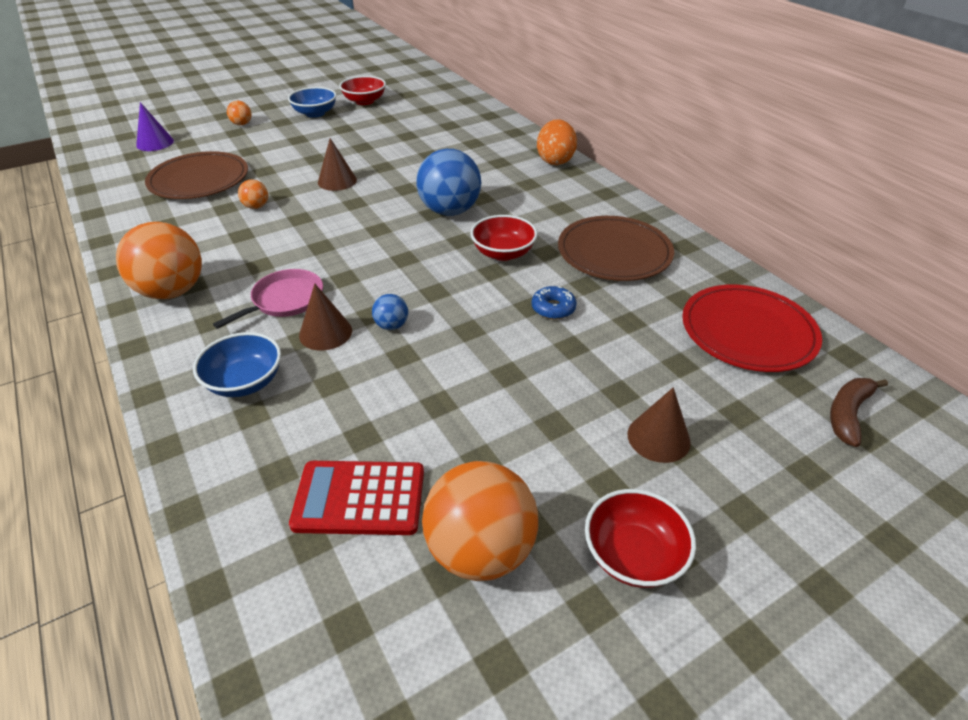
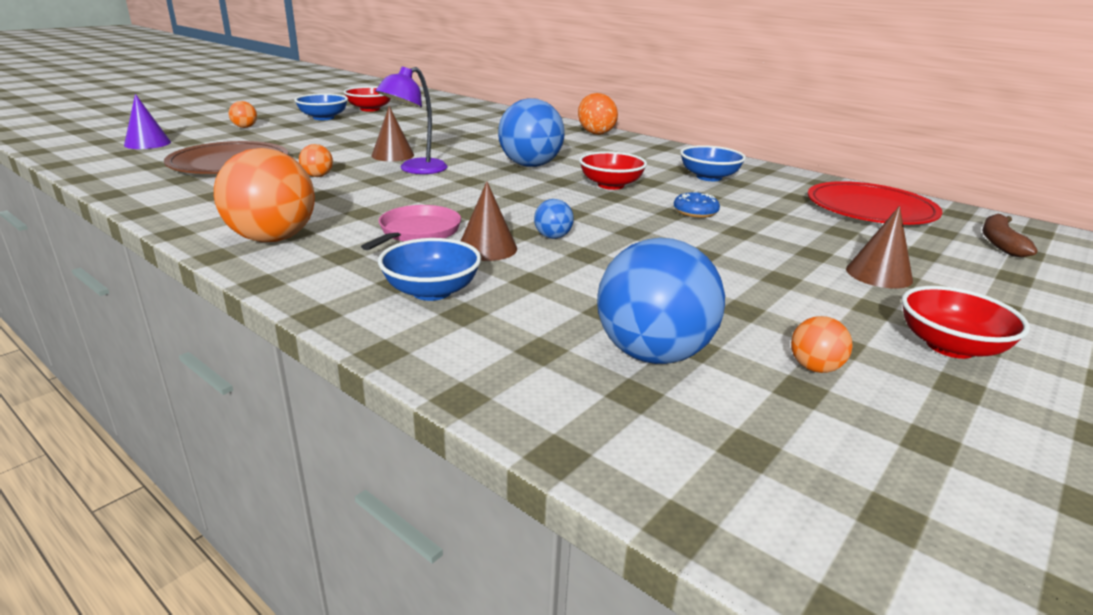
camera: 20 degrees left, 15 degrees down
red calculator [289,461,424,535] -> blue ball [597,238,725,364]
orange ball [422,461,538,581] -> orange ball [791,316,853,373], size x0.45
brown plate [558,216,674,281] -> blue bowl [680,145,746,181]
none -> purple lamp [375,67,448,174]

